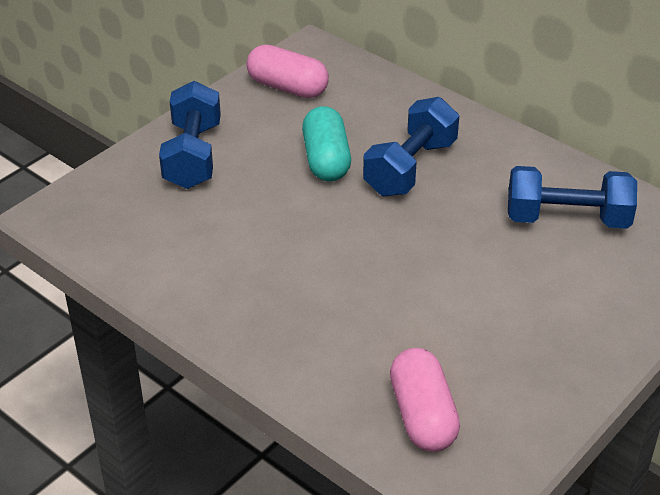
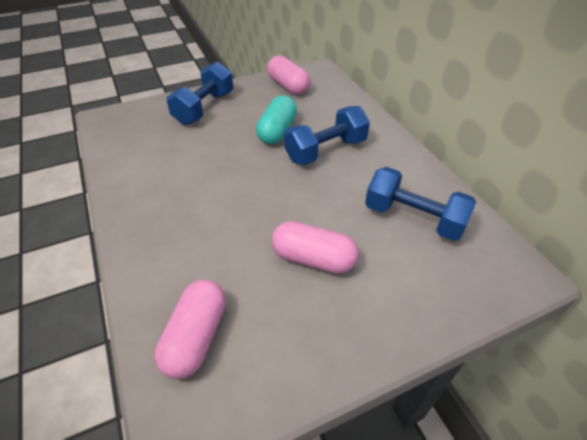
camera: 25 degrees right, 5 degrees up
none -> pink capsule [272,221,359,274]

